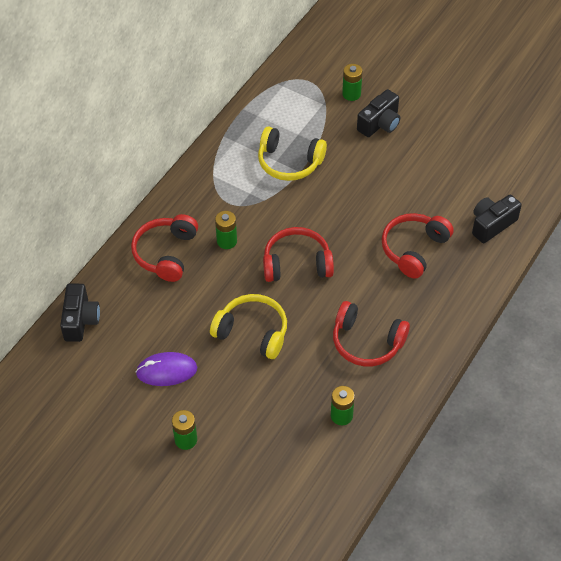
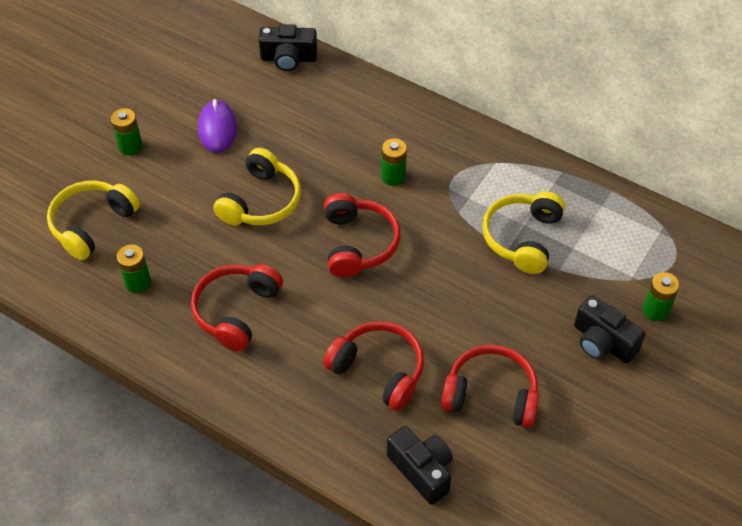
camera: 90 degrees right, 0 degrees up
red headphones [131,214,198,282] -> red headphones moved to [441,345,539,428]
none -> yellow headphones [47,181,140,260]

